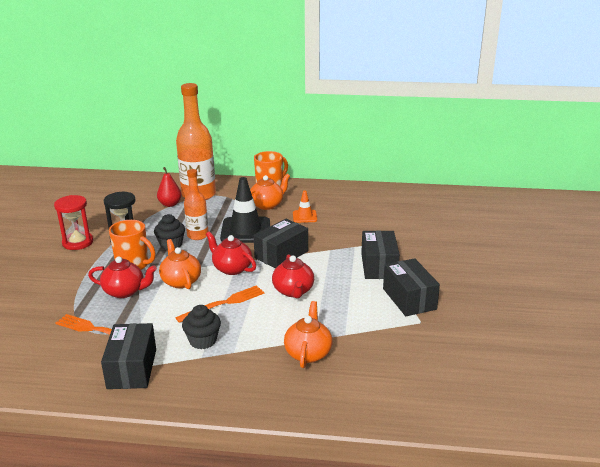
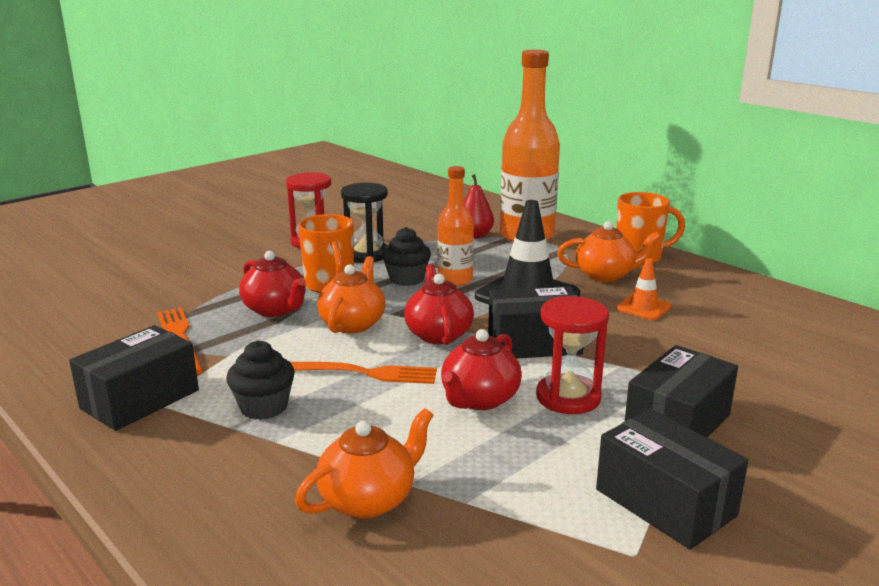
camera: 40 degrees right, 5 degrees down
black box [383,258,440,316] -> black box turned 60 degrees counterclockwise [596,409,748,550]
none -> red hourglass [536,296,609,414]

